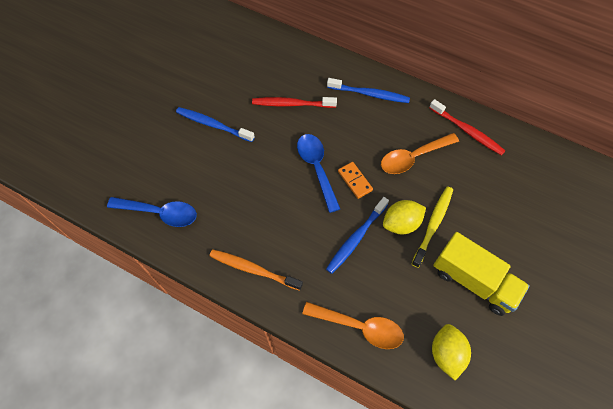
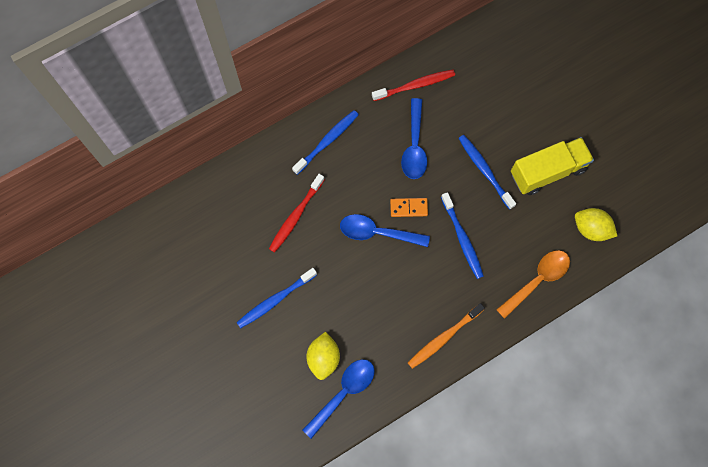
camera: 60 degrees left, 10 degrees up
orange spoon [381,133,459,174] -> blue spoon [401,98,427,179]
yellow lemon [383,200,426,234] -> yellow lemon moved to [306,332,340,380]
yellow toothbrush [412,186,453,268] -> blue toothbrush [458,135,516,210]

